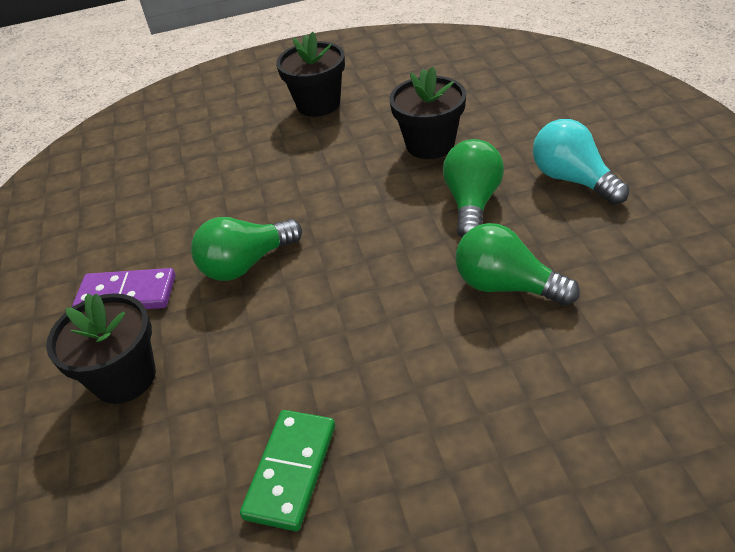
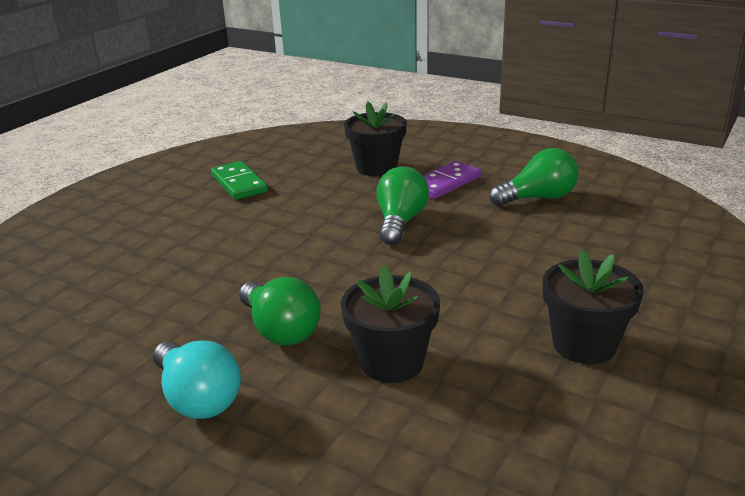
camera: 130 degrees right, 15 degrees down
green light bulb [456,223,580,306] -> green light bulb moved to [490,148,579,206]
turquoise light bulb [533,119,629,205] -> turquoise light bulb turned 45 degrees clockwise [153,341,241,419]

